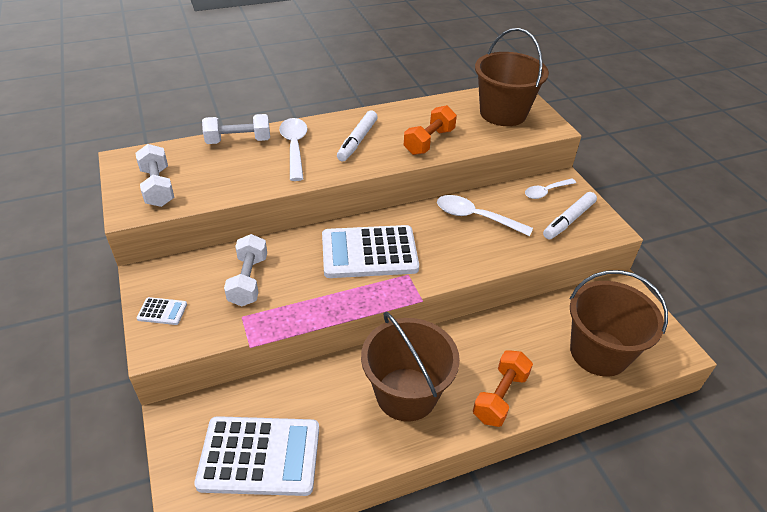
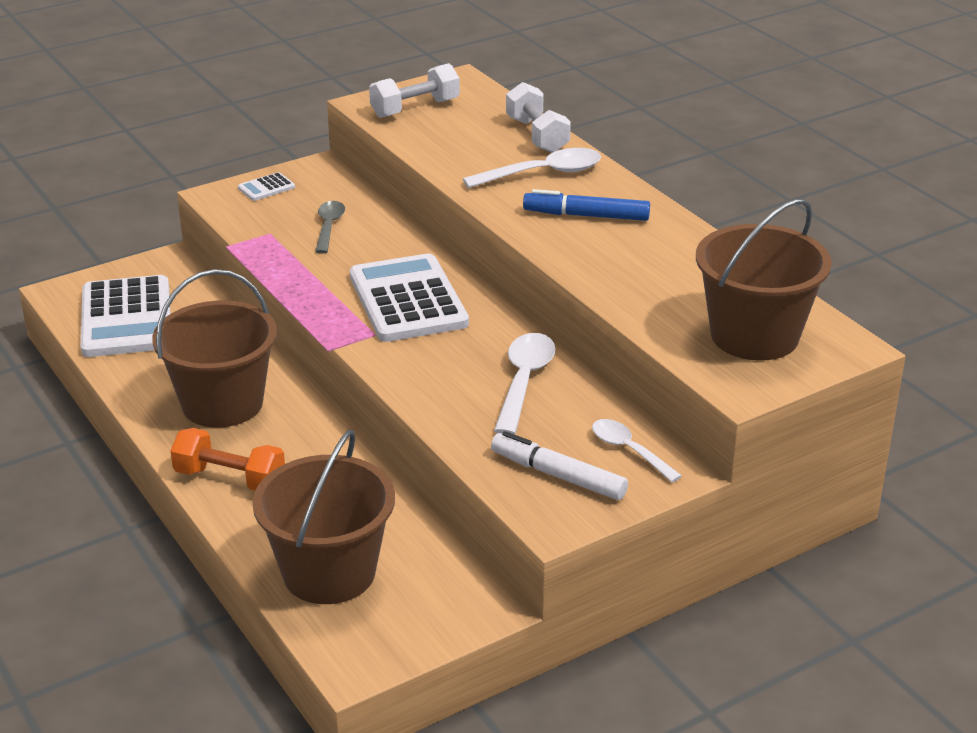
camera: 80 degrees right, 10 degrees down
white calculator [136,297,187,325] -> white calculator turned 60 degrees clockwise [238,172,295,201]
white dumbbell [224,234,267,306] -> grey spoon [315,201,345,253]
white marker [337,110,378,161] -> blue marker [523,189,650,221]
orange dumbbell [404,105,457,155] -> none

